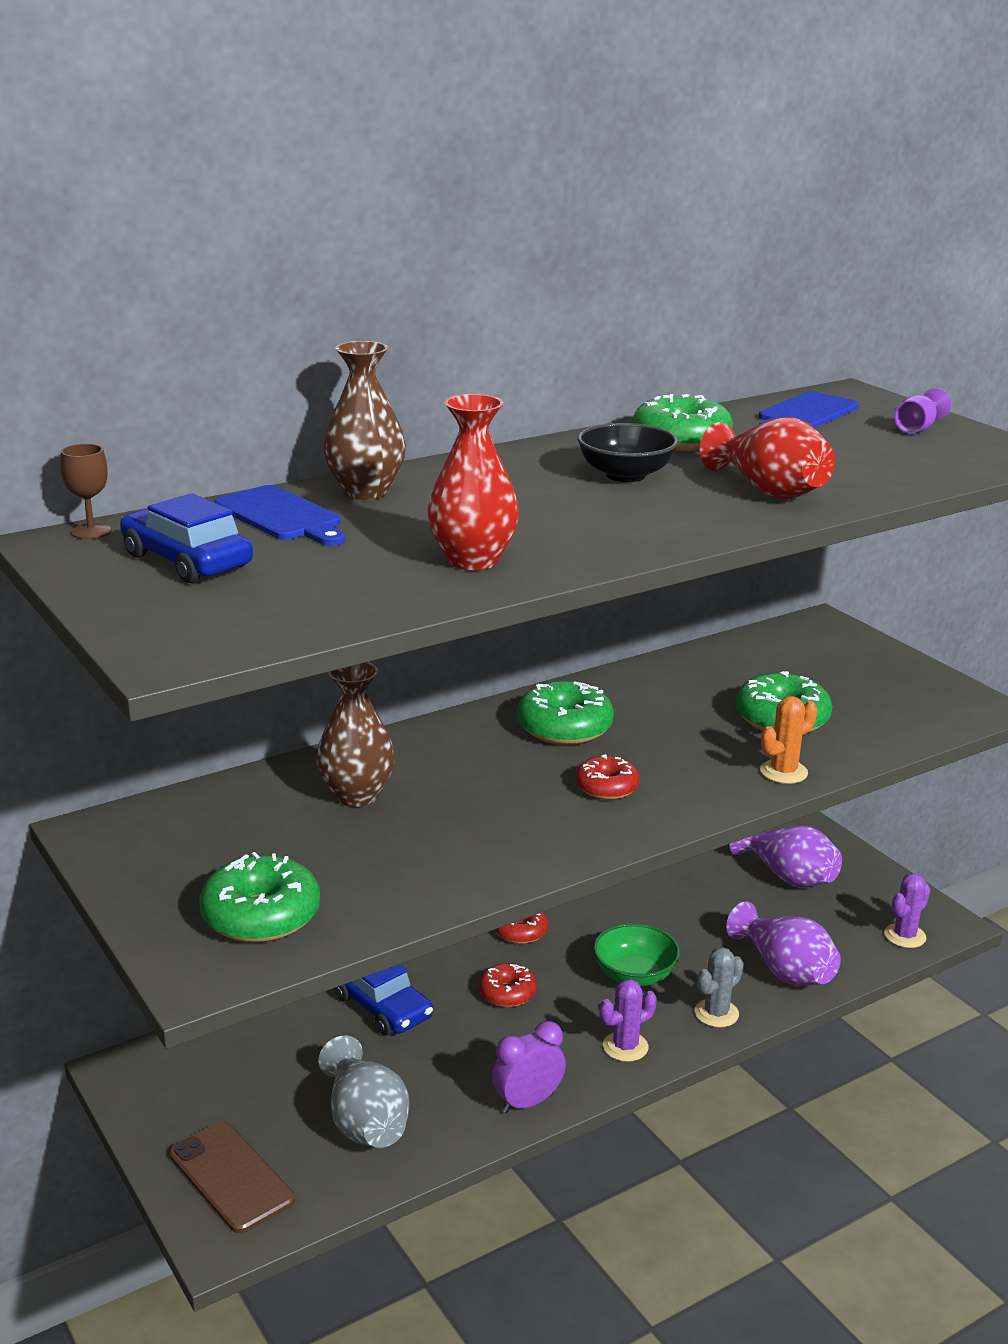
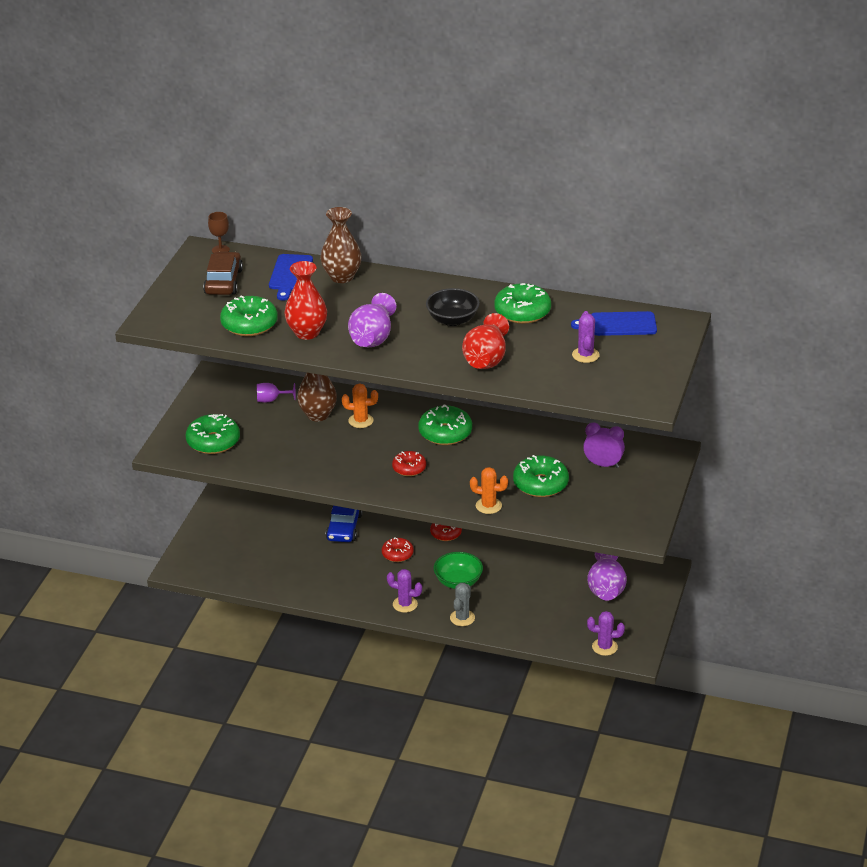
camera: 50 degrees right, 10 degrees up
blue car [120,493,253,583] -> brown car [203,252,243,295]
brown phone [169,1121,295,1234] -> none
grey vase [318,1035,410,1148] -> none
purple clock [492,1021,566,1113] -> purple clock moved to [583,422,625,468]
grey cactus [695,947,744,1028] -> grey cactus turned 75 degrees counterclockwise [450,583,475,626]
purple vase [726,901,841,986] -> purple vase moved to [348,293,396,347]
purple goblet [894,388,952,433] -> purple goblet moved to [257,383,296,403]
none -> green donut [220,295,278,336]
none -> orange cactus [342,384,378,428]
none -> purple cactus [572,311,600,363]

